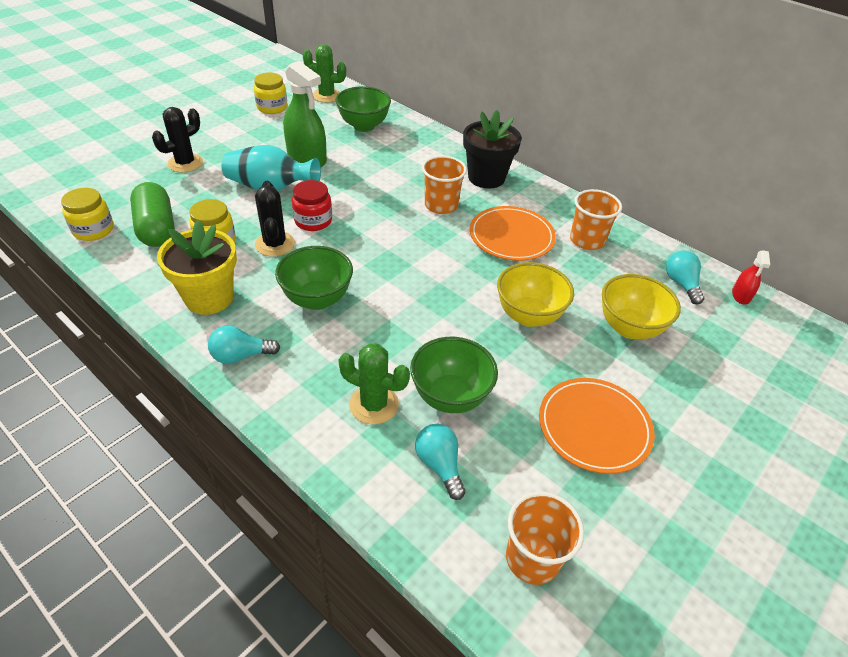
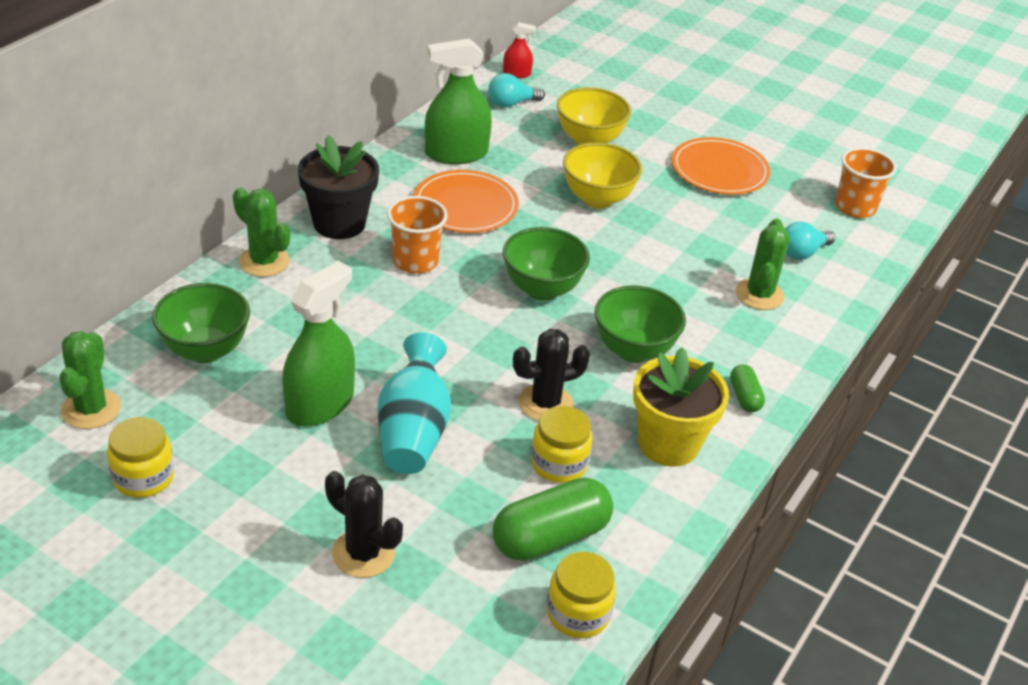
camera: 100 degrees left, 5 degrees down
turquoise light bulb [208,326,280,364] -> green capsule [730,364,765,412]
red jar [292,180,332,231] -> none
green bowl [410,337,498,413] -> green bowl moved to [503,227,590,300]
orange cup [570,189,622,250] -> green spray bottle [425,38,492,164]
none -> green cactus [233,187,290,277]

